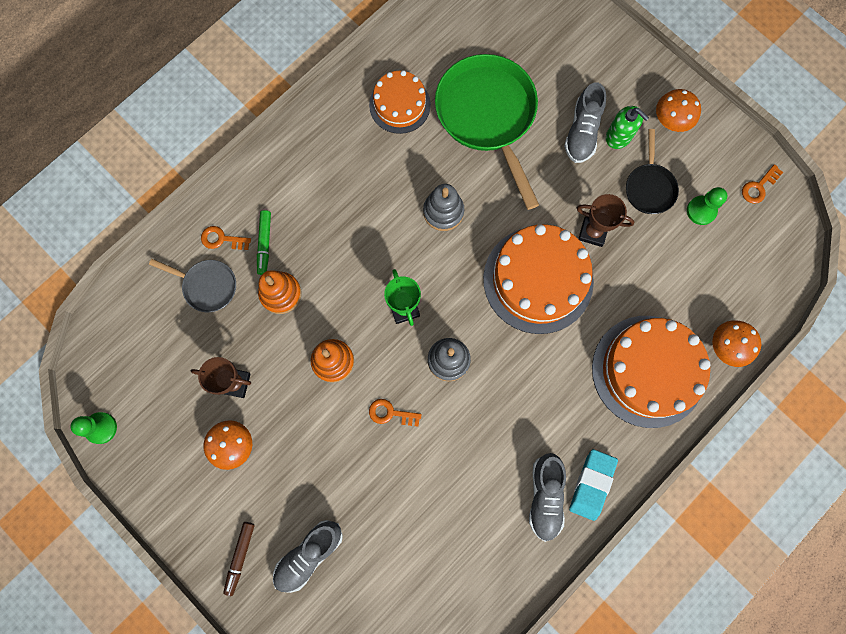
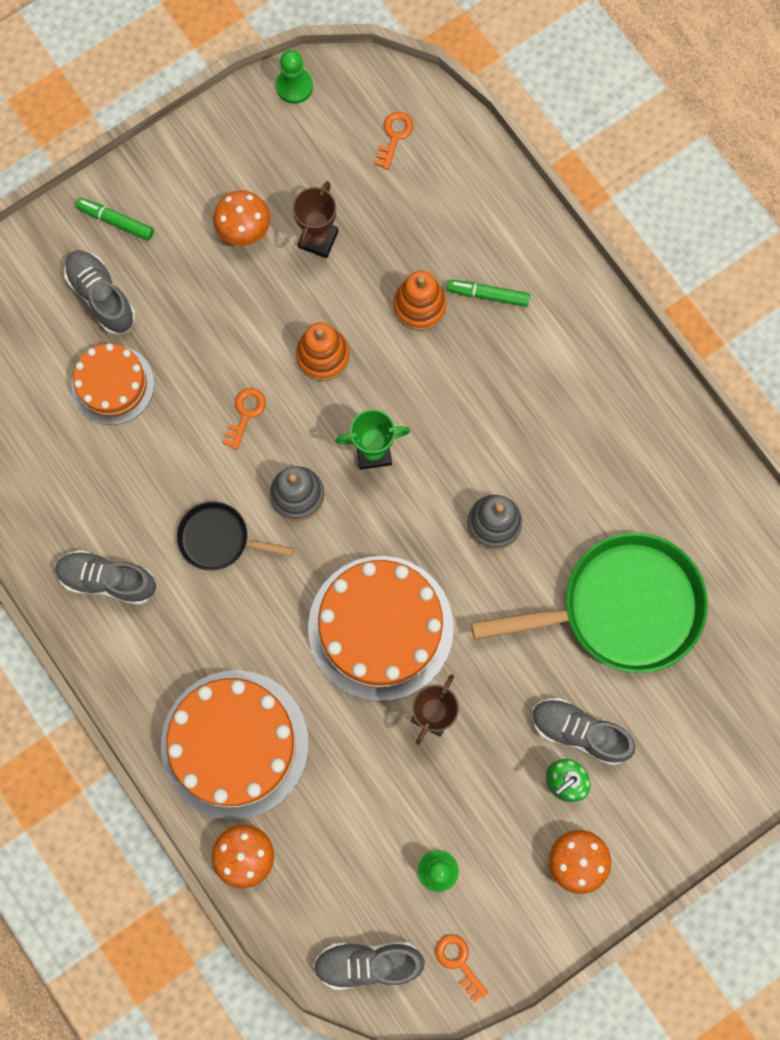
camera: 100 degrees right, 0 degrees up
grey pan [149,259,236,312] -> none
orange key [201,226,251,250] -> orange key moved to [375,112,413,170]
brown marker [223,522,255,596] -> green marker [76,198,154,241]
orange cake [369,70,431,134] -> orange cake moved to [71,343,154,425]
turquoise eraser [569,449,618,521] -> none
black pan [626,129,679,214] -> black pan moved to [177,501,294,571]
none -> grey shoe [313,942,425,990]

